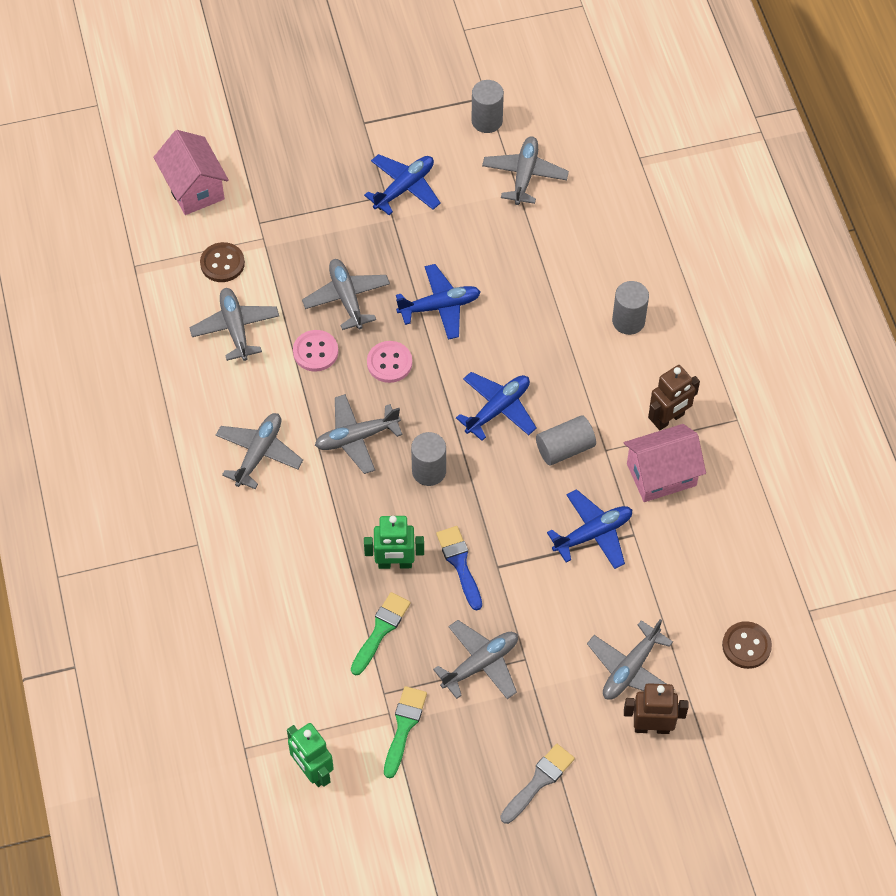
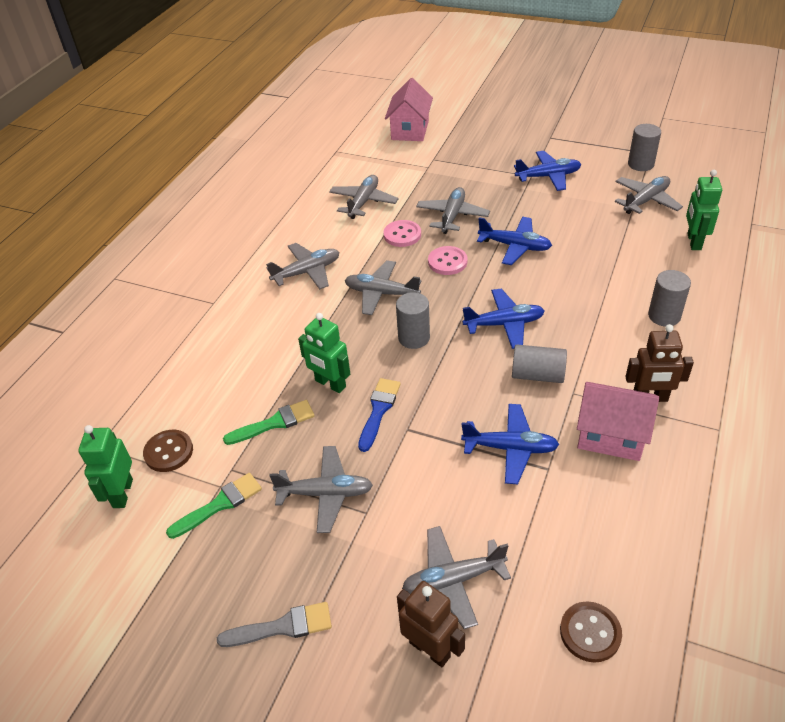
camera: 40 degrees right, 15 degrees down
brown button [200,242,245,282] -> brown button moved to [143,430,193,472]
none -> green robot [686,170,722,250]

